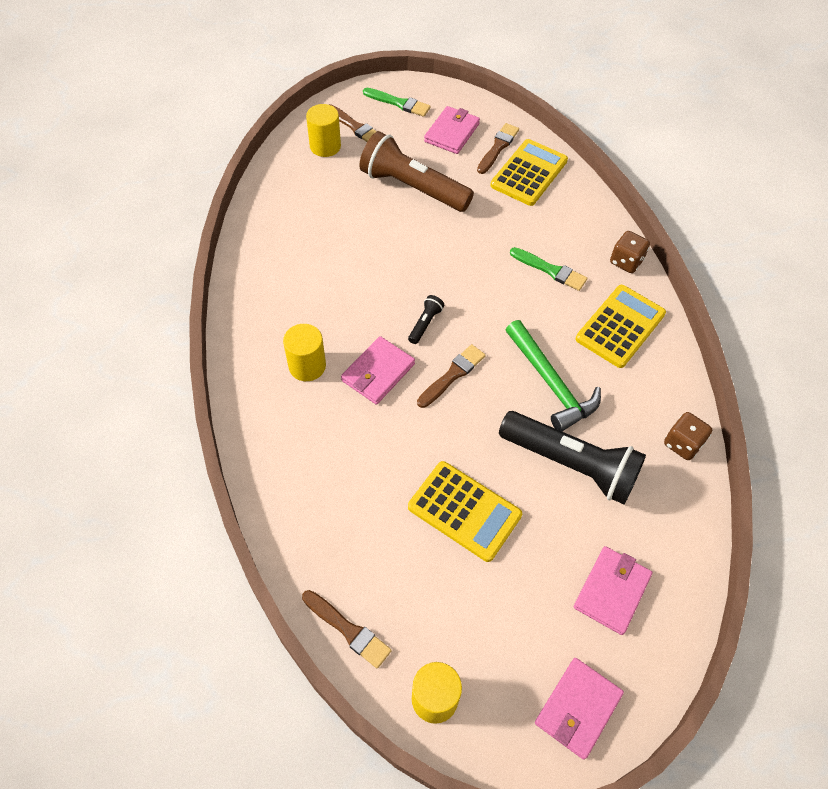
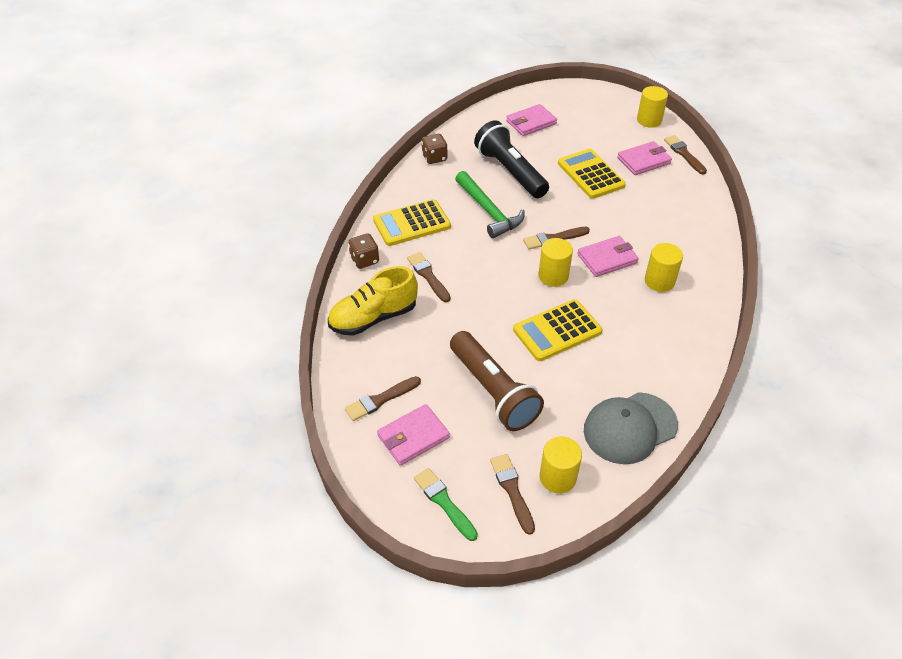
camera: 150 degrees left, 10 degrees down
black flashlight [408,295,444,344] -> yellow cylinder [539,238,573,287]
yellow calculator [490,139,568,206] -> yellow calculator moved to [513,299,602,361]
green hammer [506,320,601,431] -> green hammer turned 150 degrees clockwise [455,171,525,238]
green brush [510,247,587,291] -> brown brush [407,252,451,302]
pink wallet [535,658,624,760] -> pink wallet moved to [617,141,672,175]
none -> yellow shoe [328,266,418,336]
none -> grey cap [584,392,678,464]

